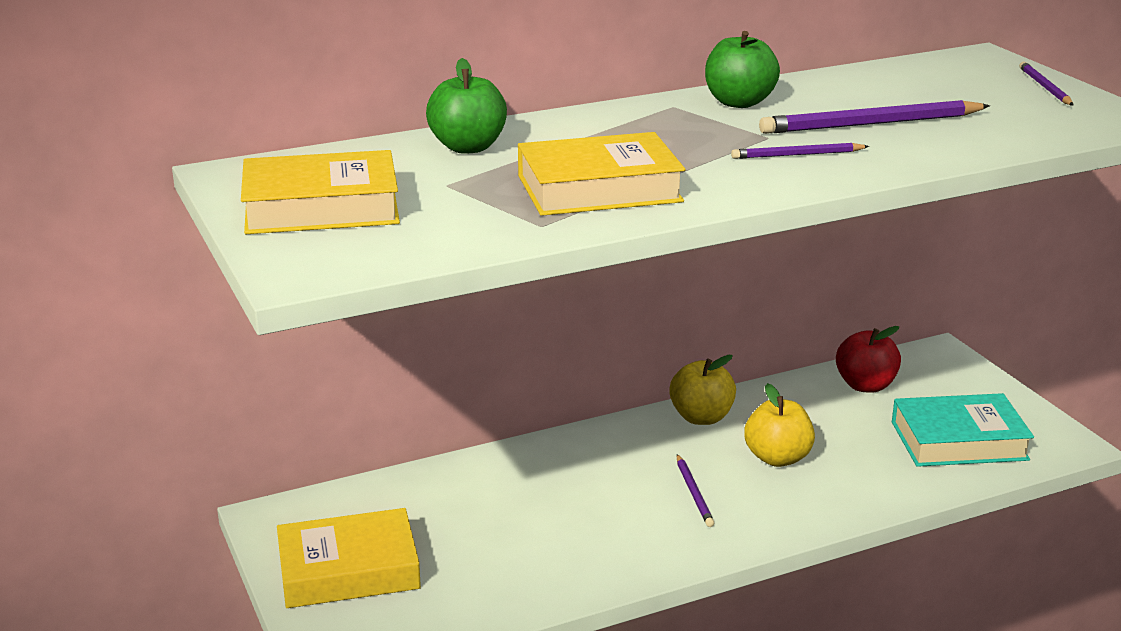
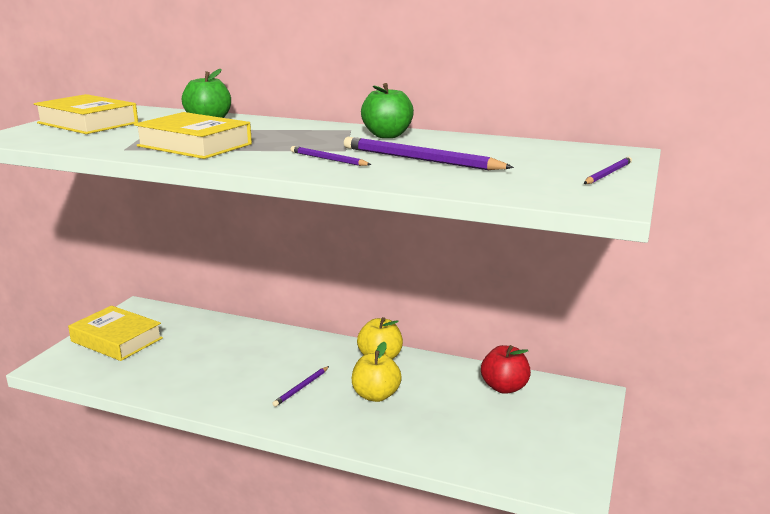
camera: 45 degrees right, 5 degrees down
turquoise book [892,393,1034,467] -> none

